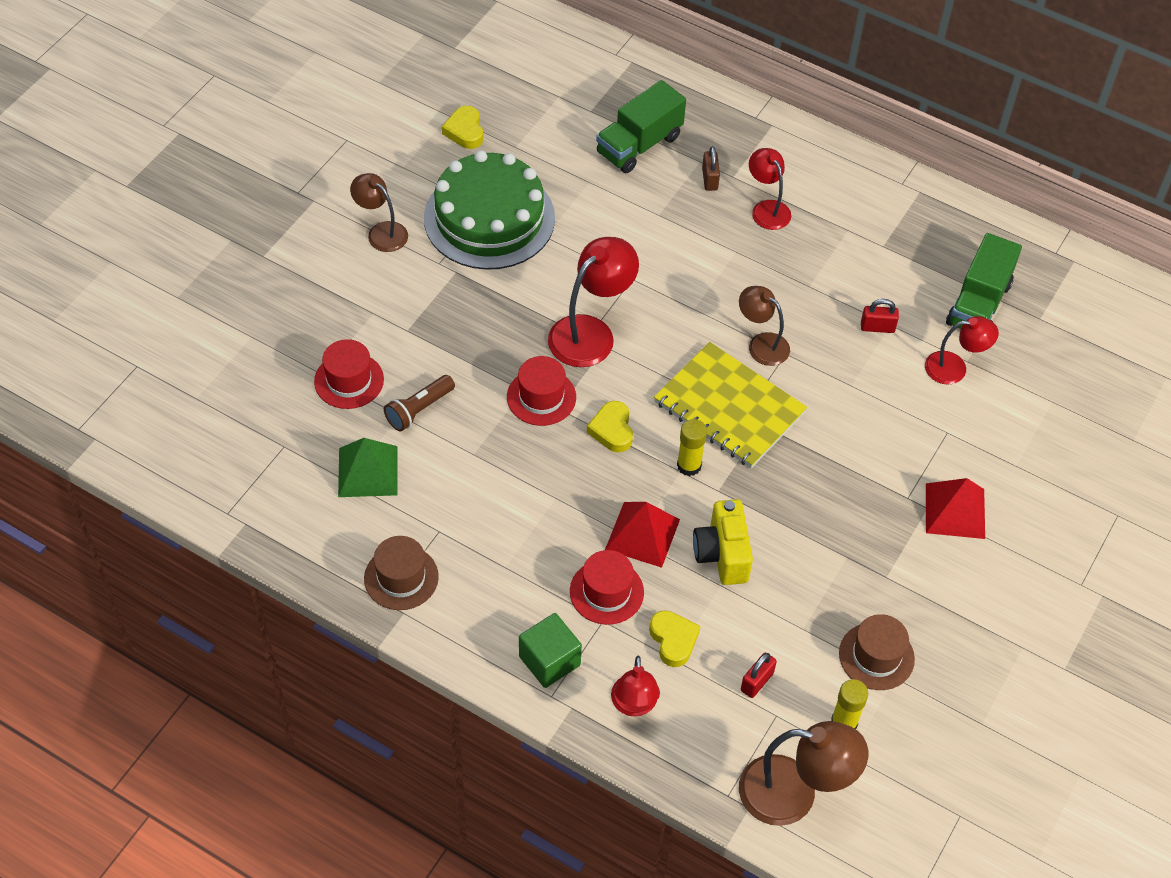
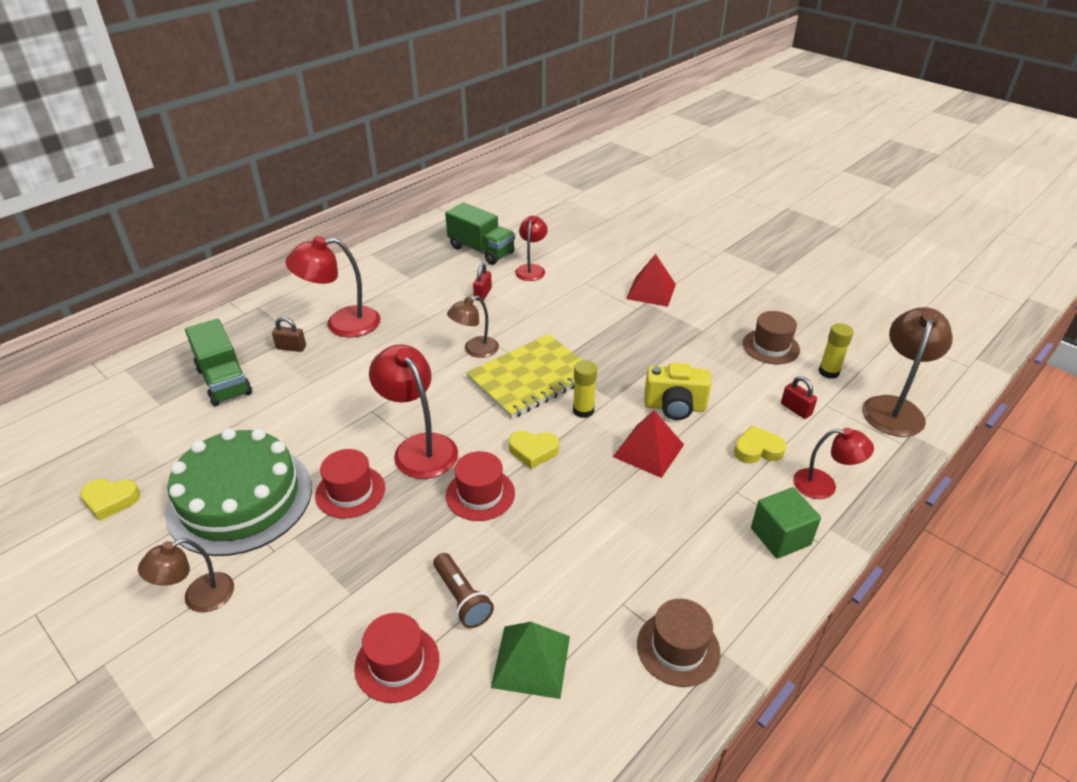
camera: 75 degrees left, 15 degrees down
red hat [570,550,644,625] -> red hat moved to [315,449,385,518]
red lamp [749,148,791,230] -> red lamp [285,236,381,338], size x1.59

